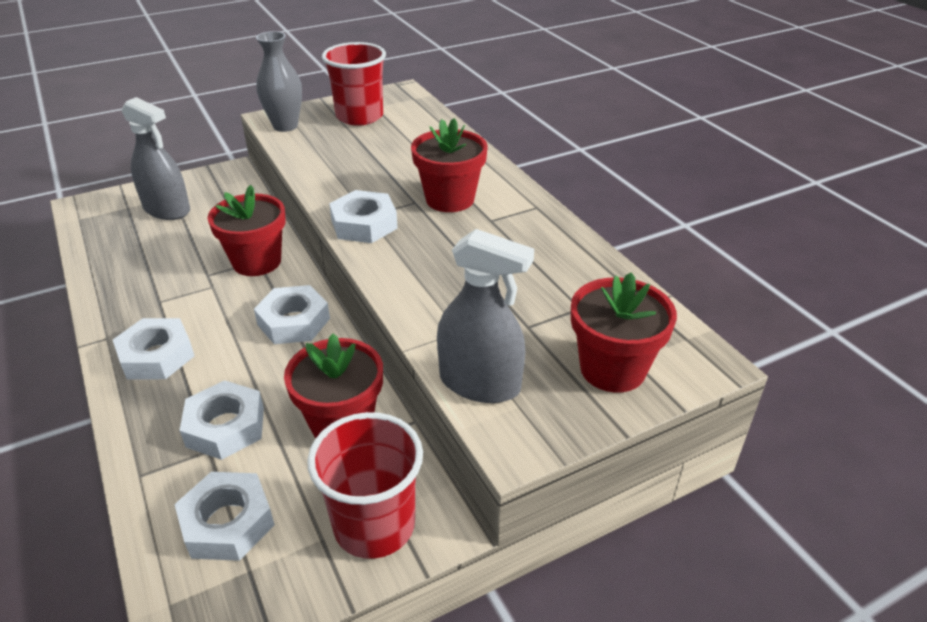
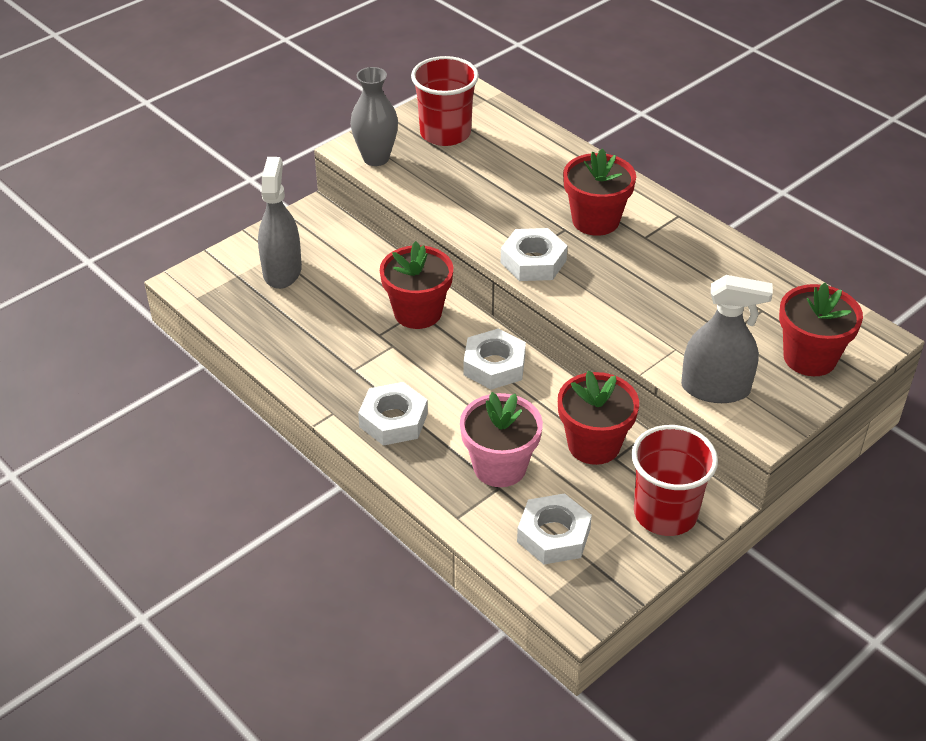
camera: 15 degrees left, 5 degrees up
grey spray bottle [122,97,190,220] -> grey spray bottle turned 105 degrees counterclockwise [258,157,302,289]
white nut [179,380,264,460] -> pink flower pot [460,392,543,487]

